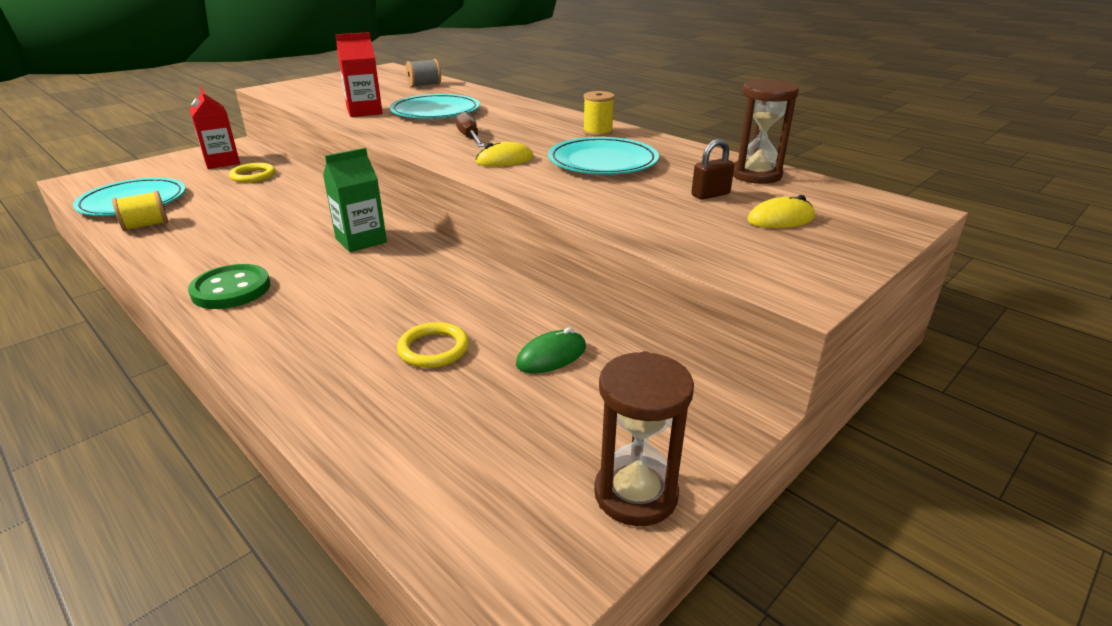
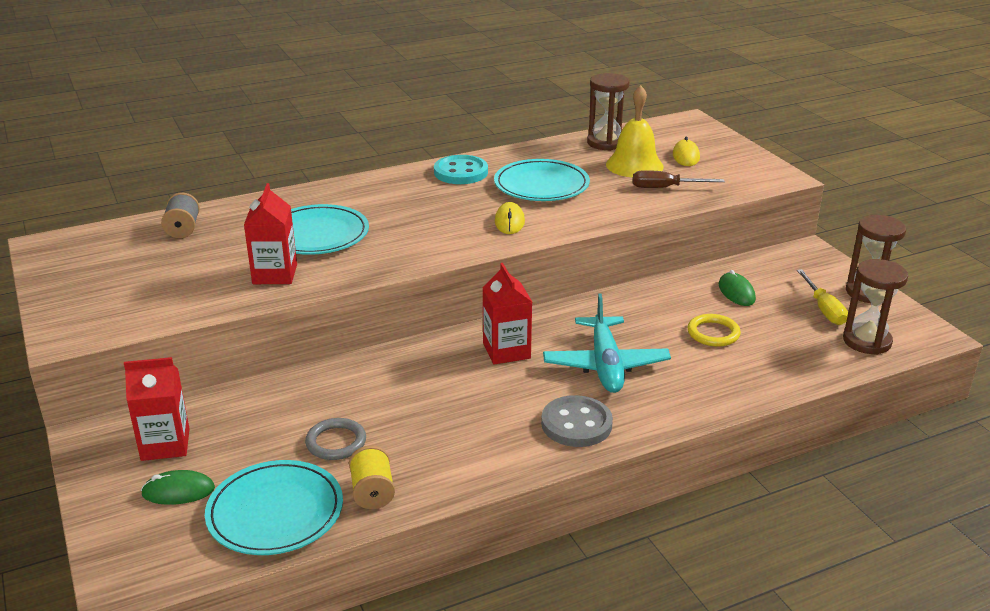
camera: 70 degrees left, 0 degrees up
green button [188,264,270,309] -> grey button [541,395,613,447]
yellow ring [229,163,276,183] -> none
green carton [323,148,387,252] -> red carton [483,263,532,365]
brown screwdriver [456,112,485,147] -> brown screwdriver moved to [633,170,725,188]
yellow spool [583,91,615,137] -> turquoise button [434,155,488,184]
brown padlock [691,139,735,200] -> yellow bell [606,85,664,178]
none -> green mouse [141,470,215,505]
none -> grey ring [305,418,366,460]
none -> turquoise plane [543,293,671,393]
none -> yellow screwdriver [797,269,848,325]
none -> brown hourglass [843,259,908,355]

